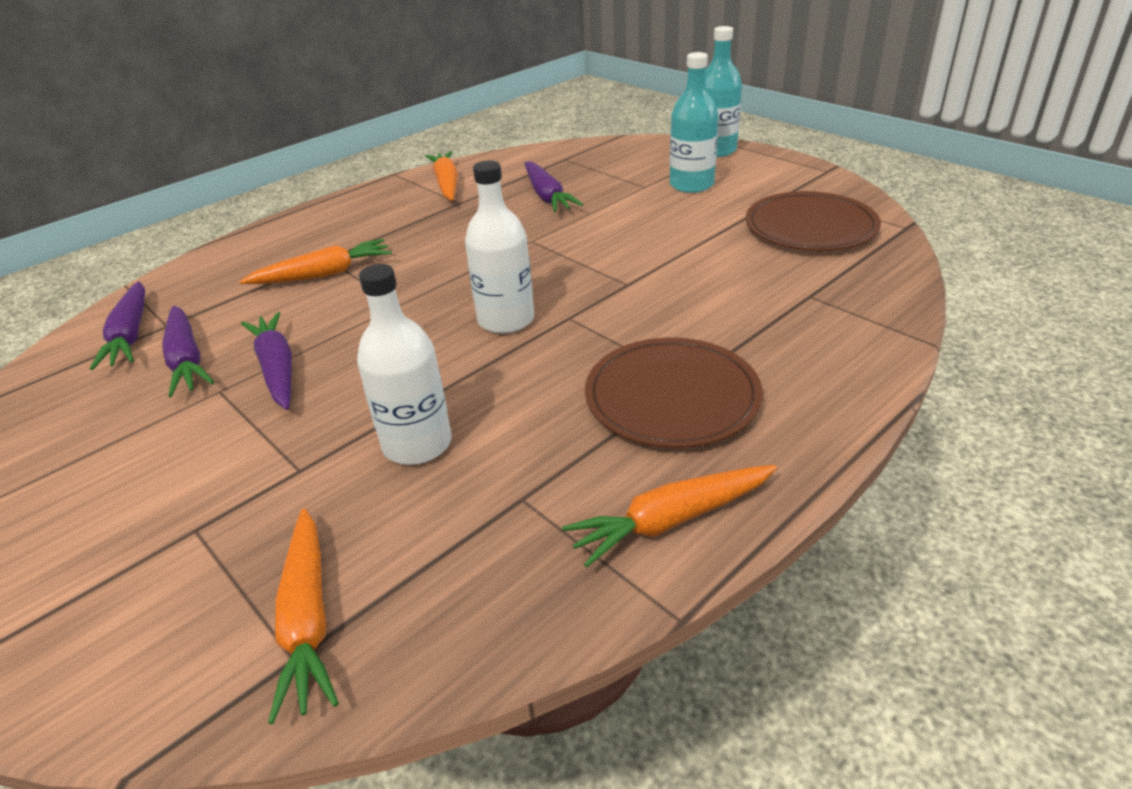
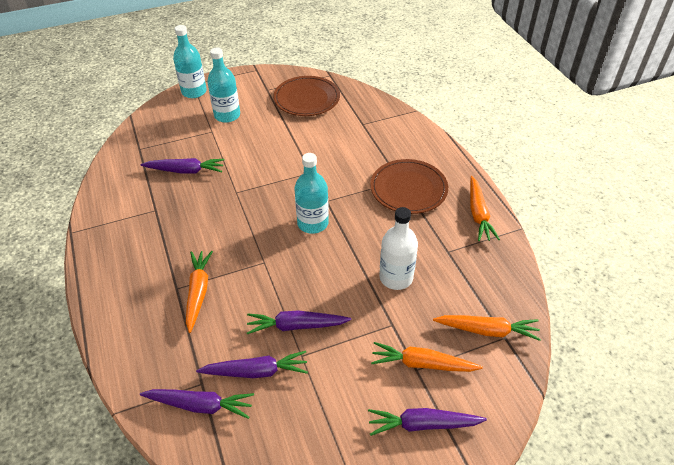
camera: 70 degrees left, 10 degrees up
orange carrot [425,151,458,201] -> orange carrot moved to [371,342,483,372]
white bottle [465,161,534,334] -> turquoise bottle [294,153,329,234]
none -> purple carrot [368,408,487,436]

